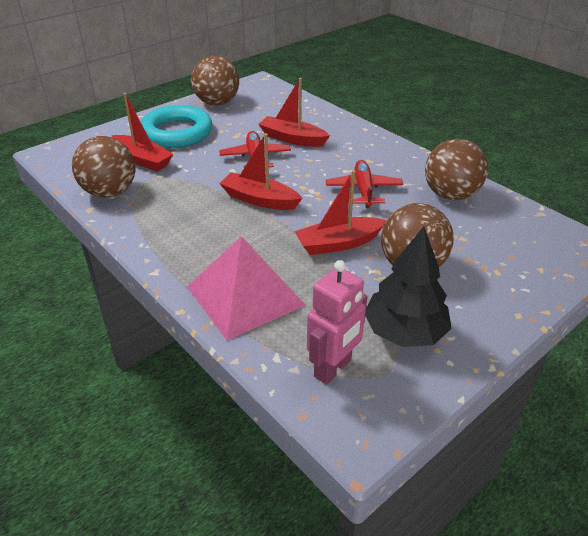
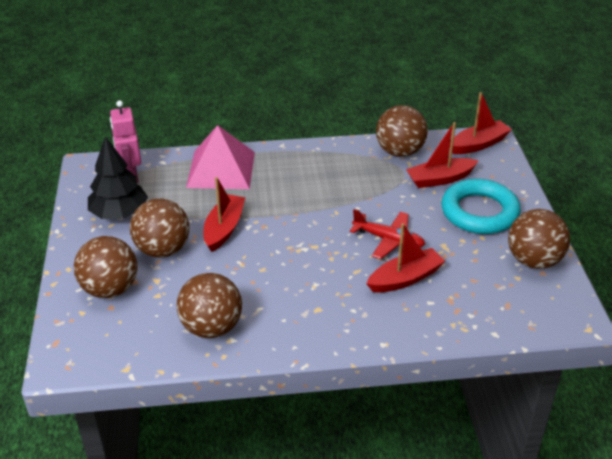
camera: 125 degrees right, 0 degrees up
red boat [219,133,302,210] -> red boat moved to [450,92,512,154]
red plane [326,160,403,208] -> none
none -> brown ball [74,236,138,298]

